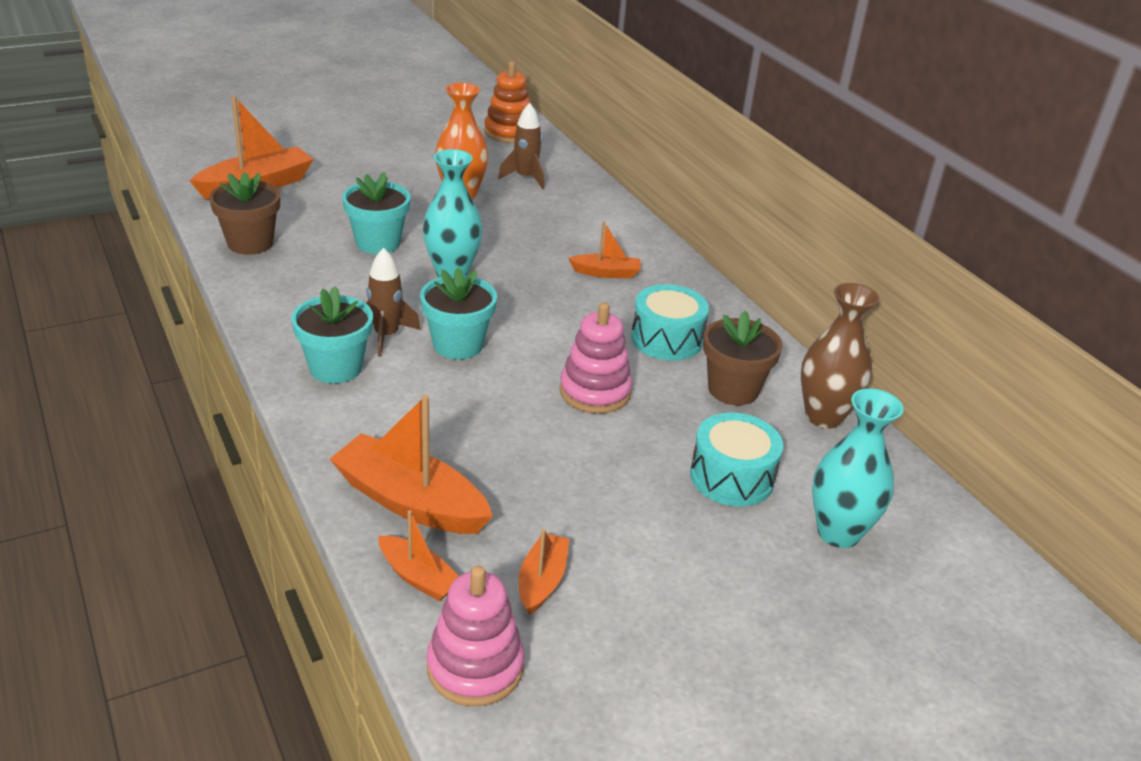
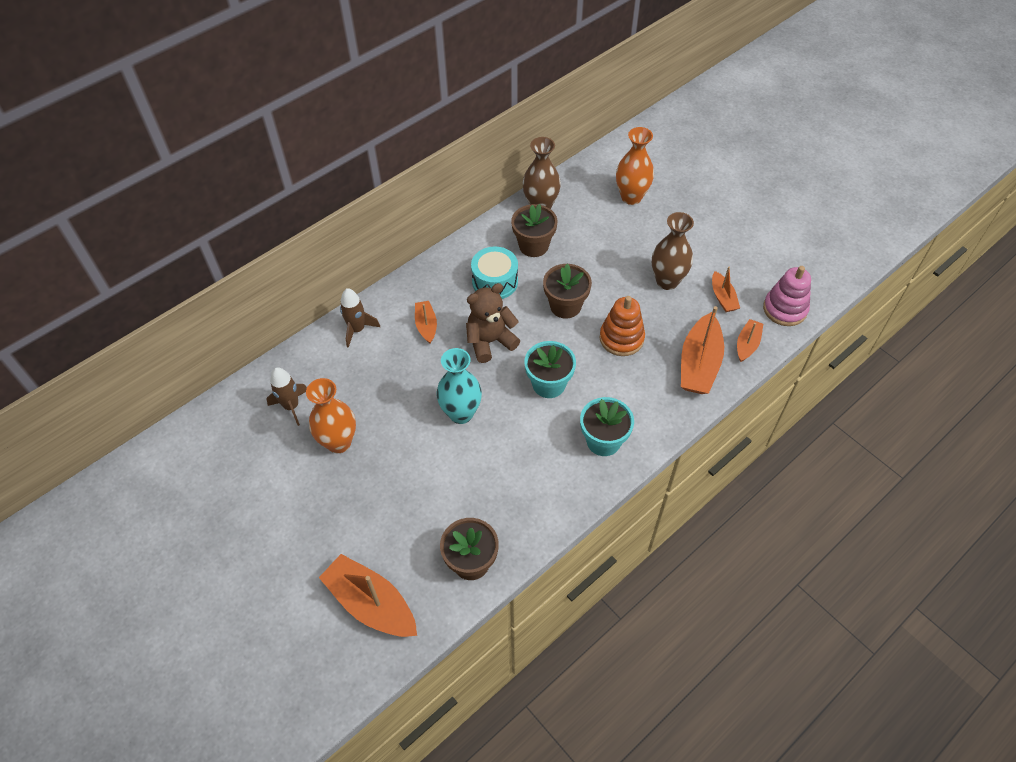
camera: 100 degrees left, 20 degrees up
turquoise flower pot [342,172,410,254] -> none
brown rocket [366,248,421,357] -> brown rocket moved to [340,288,380,348]
orange stacking toy [484,61,531,143] -> orange stacking toy moved to [600,296,645,356]
orange boat [518,528,570,615] -> orange boat turned 105 degrees counterclockwise [712,267,740,312]
pink stacking toy [559,302,633,414] -> brown flower pot [543,264,592,318]
turquoise drum [690,413,783,506] -> none
turquoise vase [812,388,904,548] -> orange vase [616,127,654,205]
none -> brown teddy bear [466,283,520,363]
none -> brown vase [652,212,694,290]

